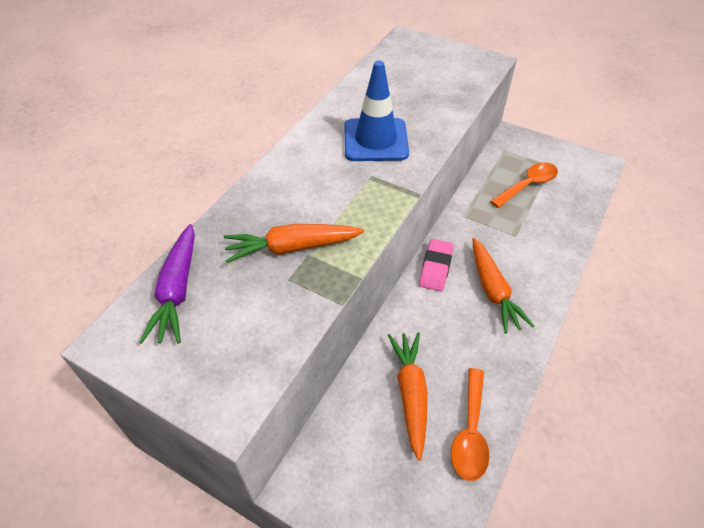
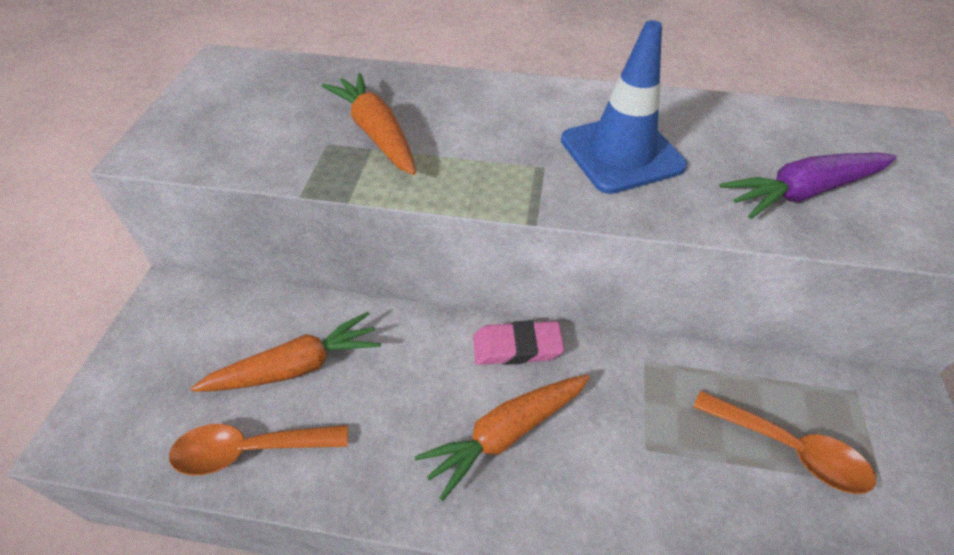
camera: 70 degrees right, 0 degrees up
purple carrot [139,224,195,344] -> purple carrot moved to [720,153,897,219]

